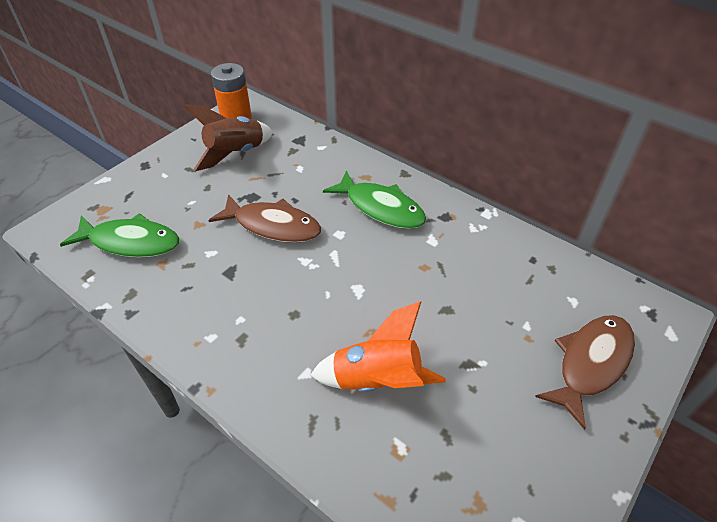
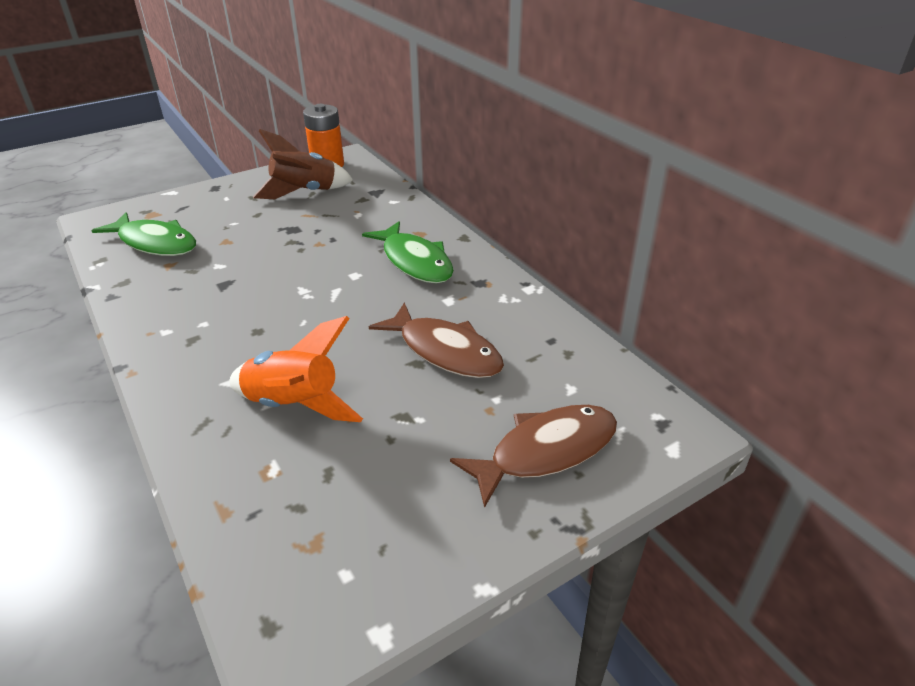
camera: 20 degrees right, 10 degrees down
brown fish [209,194,321,243] -> brown fish moved to [369,302,504,378]

